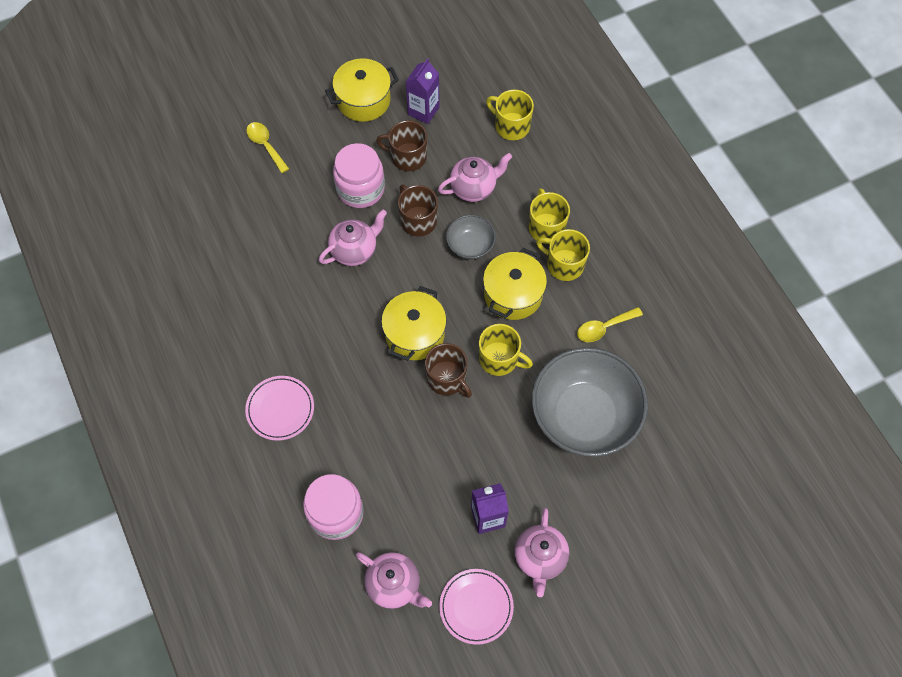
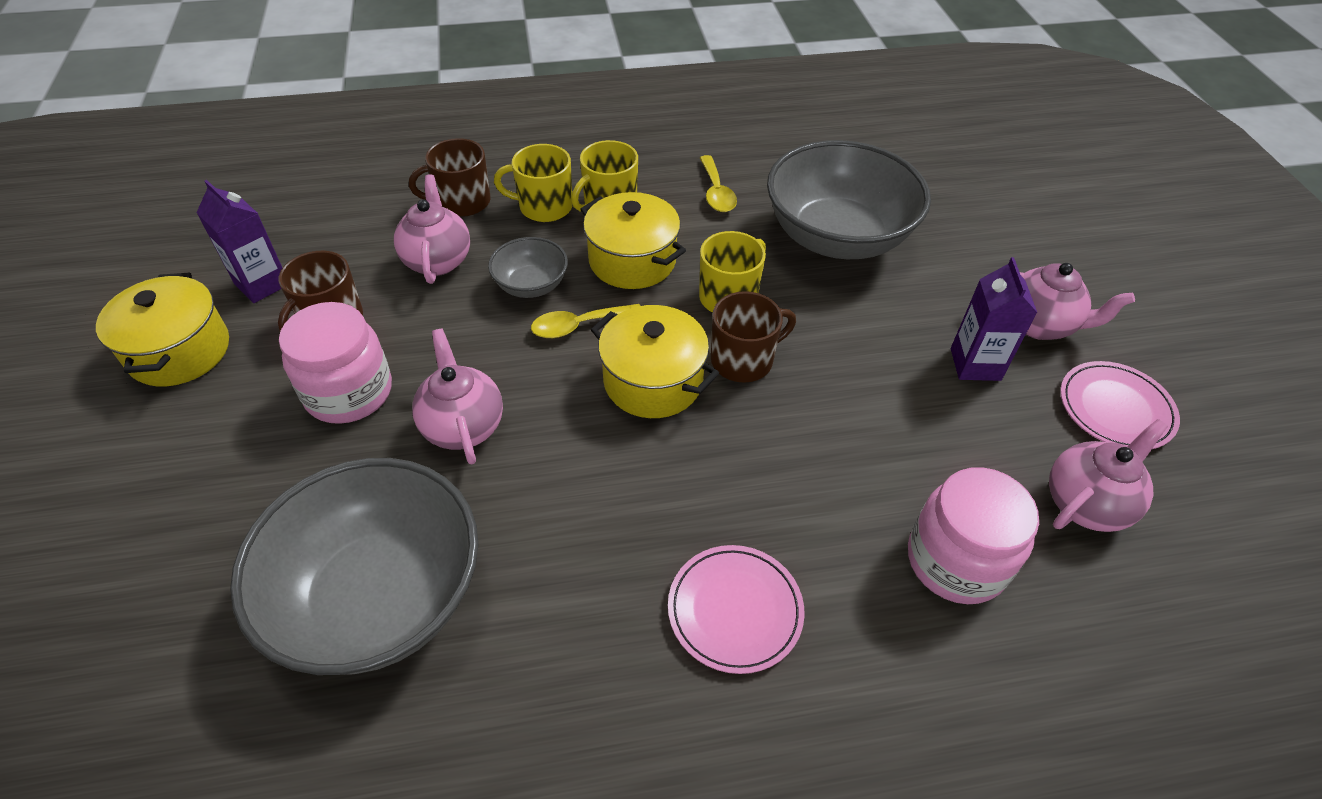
camera: 75 degrees left, 15 degrees down
yellow spoon [247,122,289,173] -> yellow spoon moved to [531,304,641,338]
brown mug [398,185,438,236] -> brown mug moved to [409,138,491,217]
yellow mug [486,90,534,140] -> none
none -> grey bowl [230,458,478,675]

